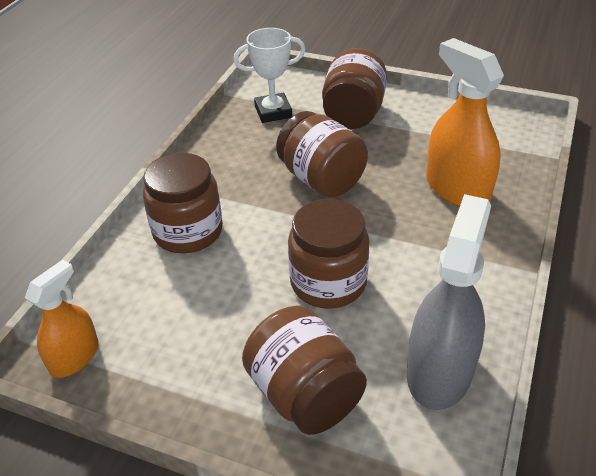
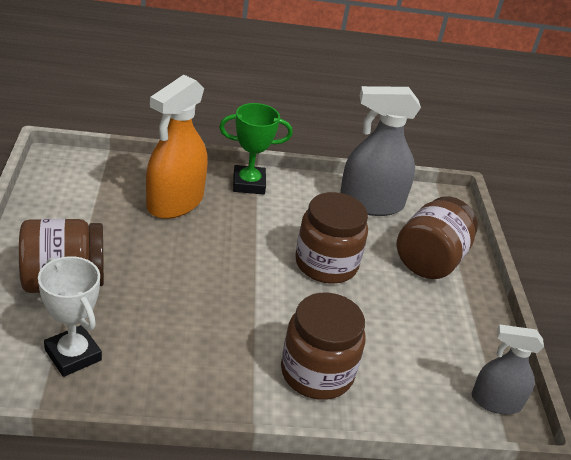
camera: 120 degrees left, 5 degrees down
orange spray bottle [25,260,99,378] -> grey spray bottle [472,324,544,414]
brown jar [276,111,368,198] -> none
none -> green trophy [219,103,293,195]

